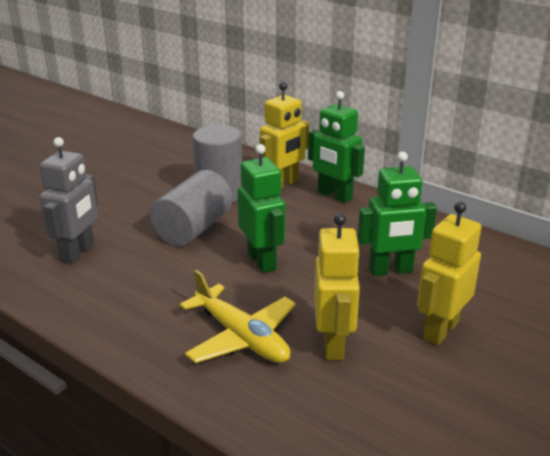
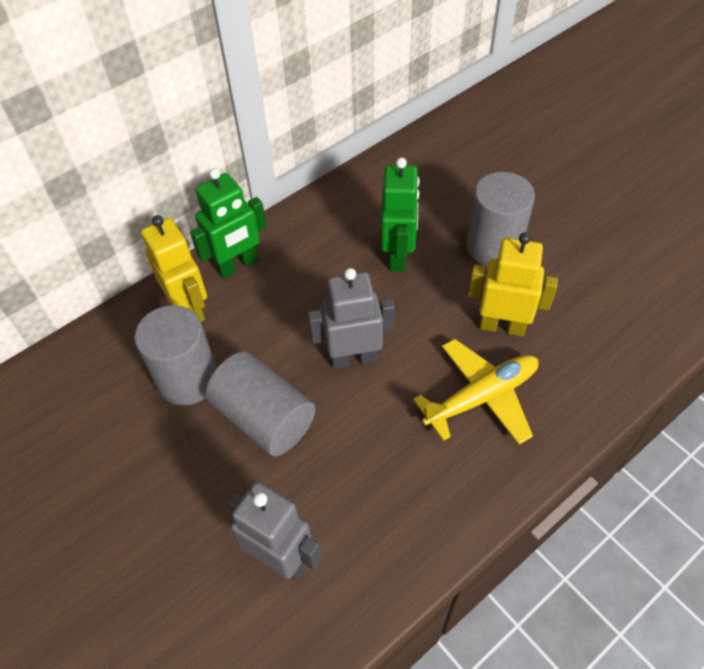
camera: 75 degrees left, 25 degrees up
green robot [238,144,285,273] -> grey robot [308,268,395,369]
yellow robot [417,202,481,345] -> grey cylinder [466,172,535,266]

